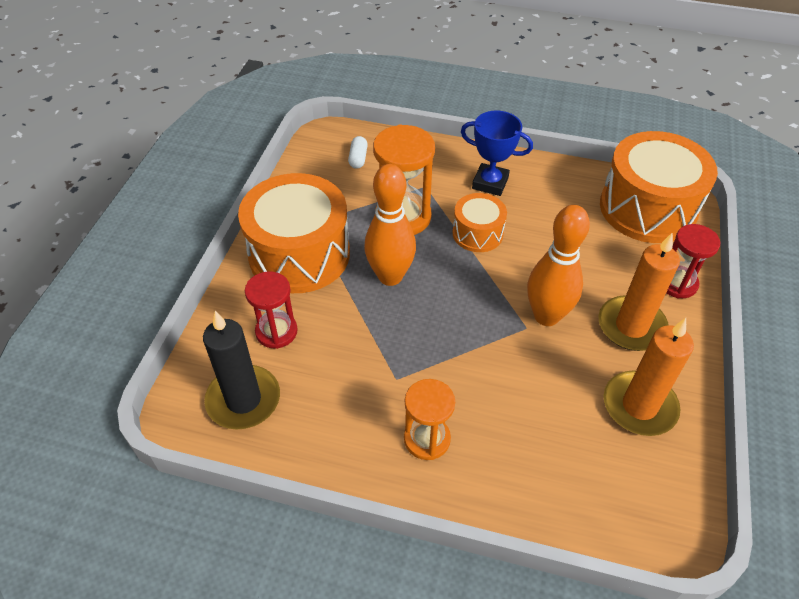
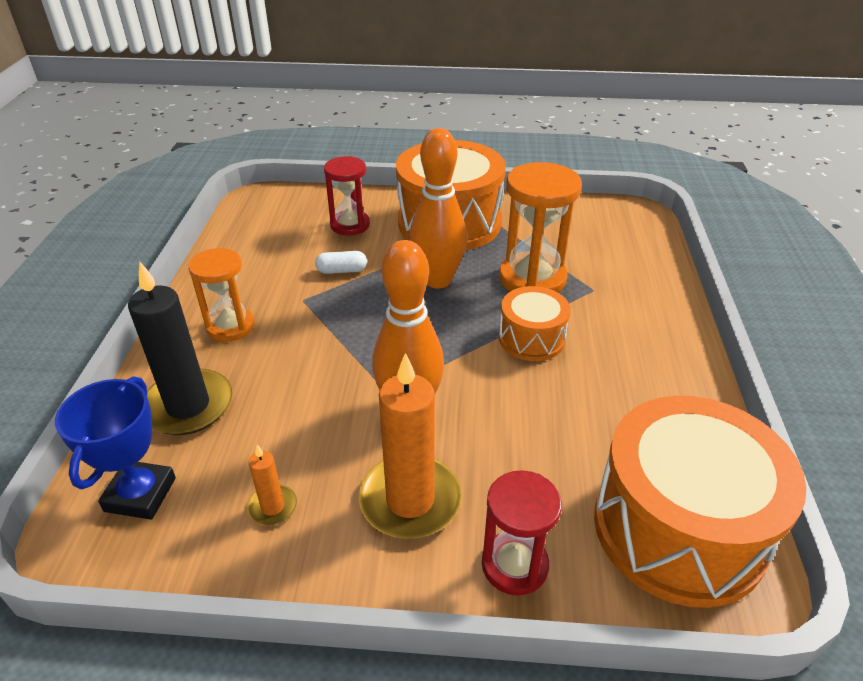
camera: 80 degrees right, 10 degrees down
black candle [203,311,280,430] -> black candle moved to [128,262,232,435]
white capsule [348,136,368,169] -> white capsule moved to [315,251,367,274]
blue trophy [461,111,533,196] -> blue trophy moved to [55,376,176,520]
orange candle [604,318,694,436] -> orange candle [247,445,297,525], size x0.48

